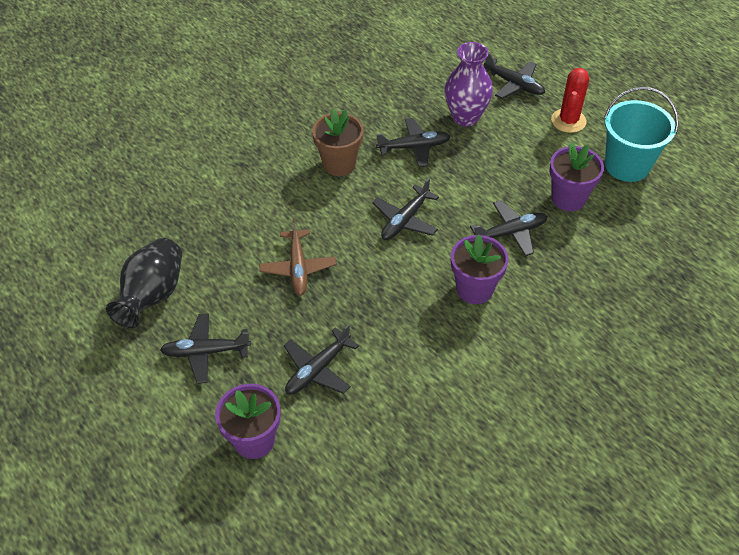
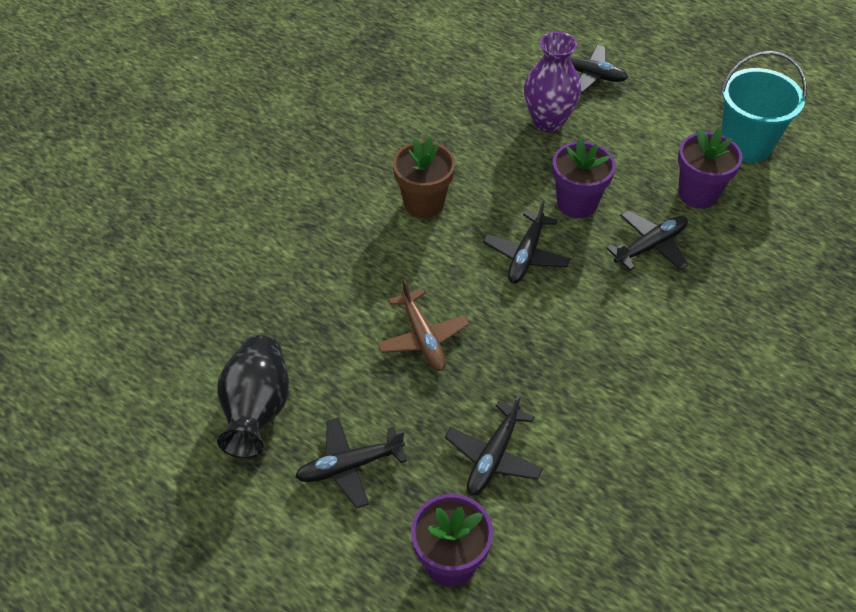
camera: 15 degrees left, 0 degrees up
black plane [376,118,451,167] -> none
purple flower pot [451,234,509,304] -> purple flower pot moved to [552,138,616,219]
red cactus [551,68,589,133] -> none

